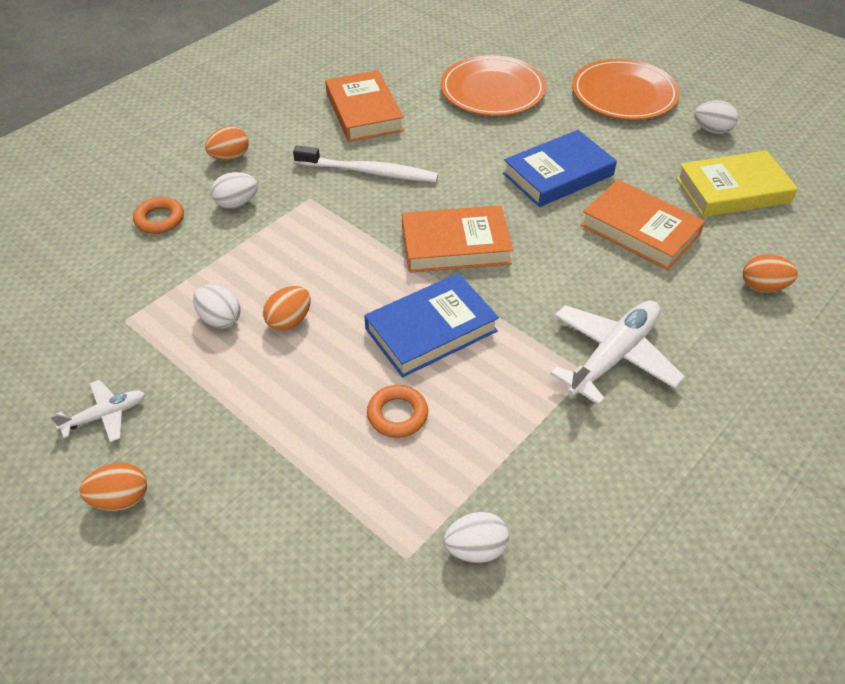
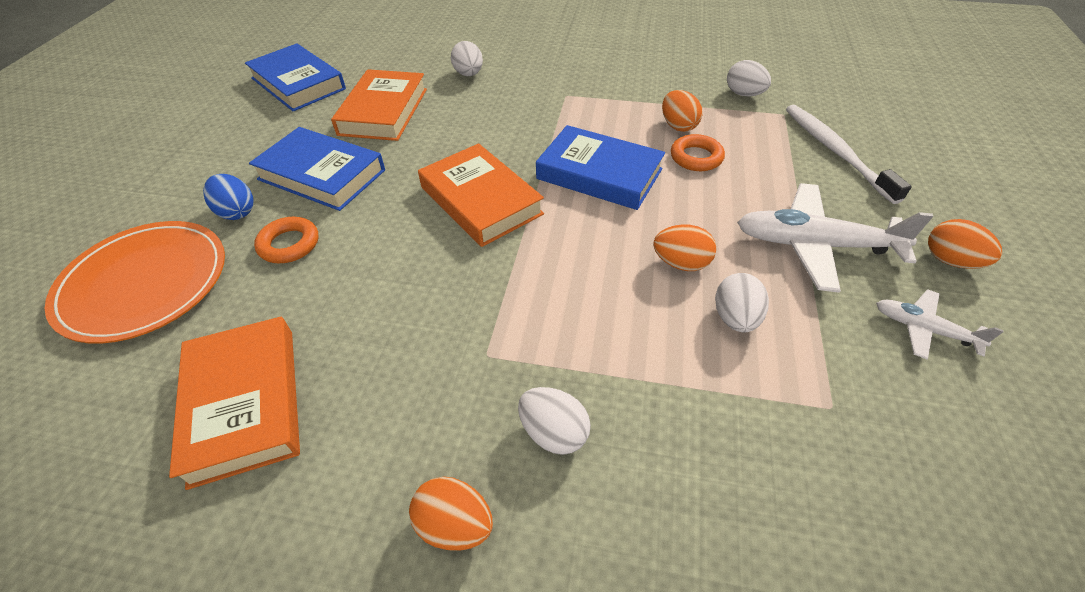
camera: 120 degrees left, 0 degrees up
orange ring [133,197,184,234] -> orange ring moved to [254,217,318,263]
white toothbrush [293,146,438,182] -> white toothbrush moved to [786,104,912,204]
orange book [325,70,404,142] -> orange book turned 60 degrees counterclockwise [169,317,300,490]
white plane [550,301,685,405] -> white plane moved to [737,183,934,293]
orange plate [572,59,680,120] -> none
yellow book [676,150,798,217] -> blue book [245,43,346,112]
white egg [694,100,738,134] -> white egg moved to [451,41,483,76]
orange egg [743,254,798,293] -> orange egg moved to [662,90,703,132]
none -> blue egg [203,174,254,220]

